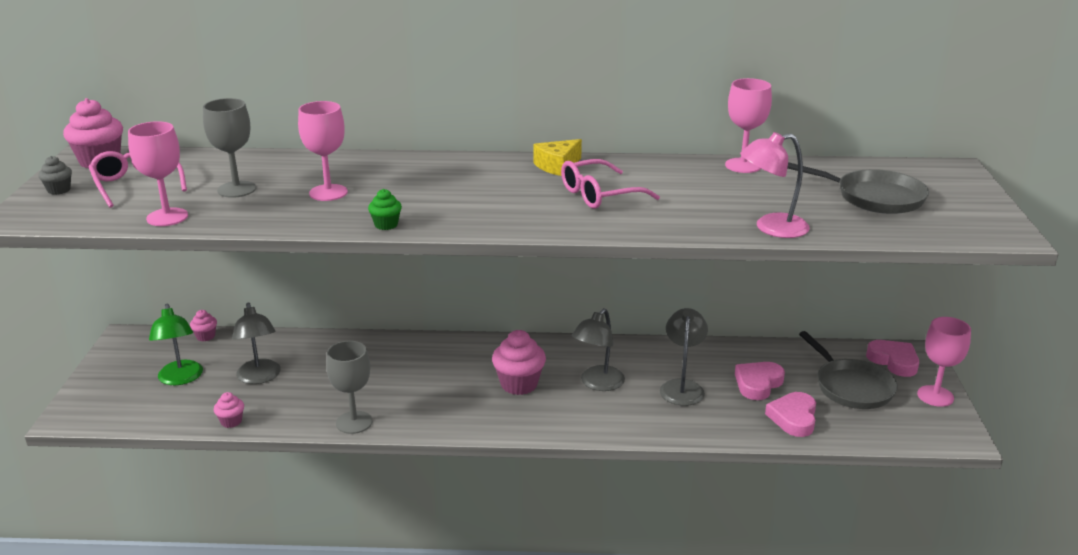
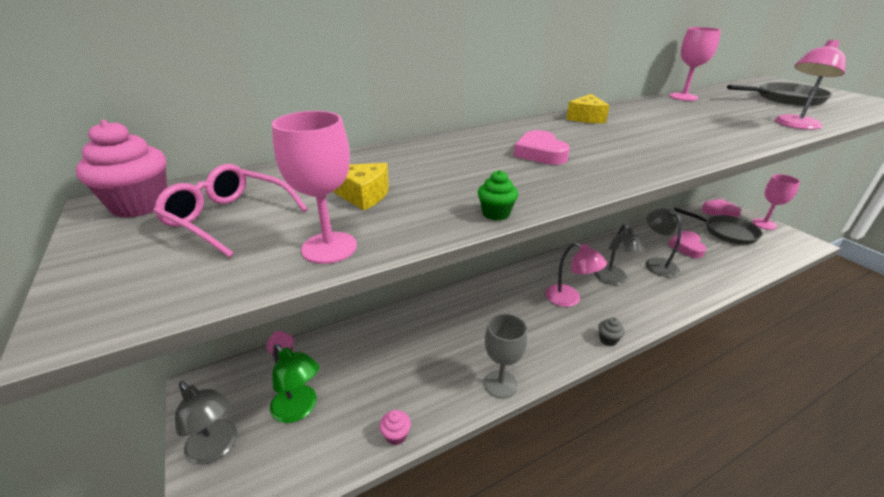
camera: 30 degrees left, 5 degrees up
grey cupcake [38,156,72,195] -> grey cupcake moved to [598,317,625,346]
grey goblet [203,98,256,198] -> yellow cheese [333,163,389,210]
grey lamp [232,303,281,384] -> grey lamp moved to [175,381,237,465]
pink goblet [298,101,348,201] -> none
green cupcake [368,189,402,230] -> green cupcake moved to [478,170,518,221]
pink cupcake [492,330,546,395] -> pink lamp [545,242,607,307]
pink glasses [561,159,660,209] -> none
pink heart [765,392,816,437] -> pink heart moved to [514,130,570,165]

